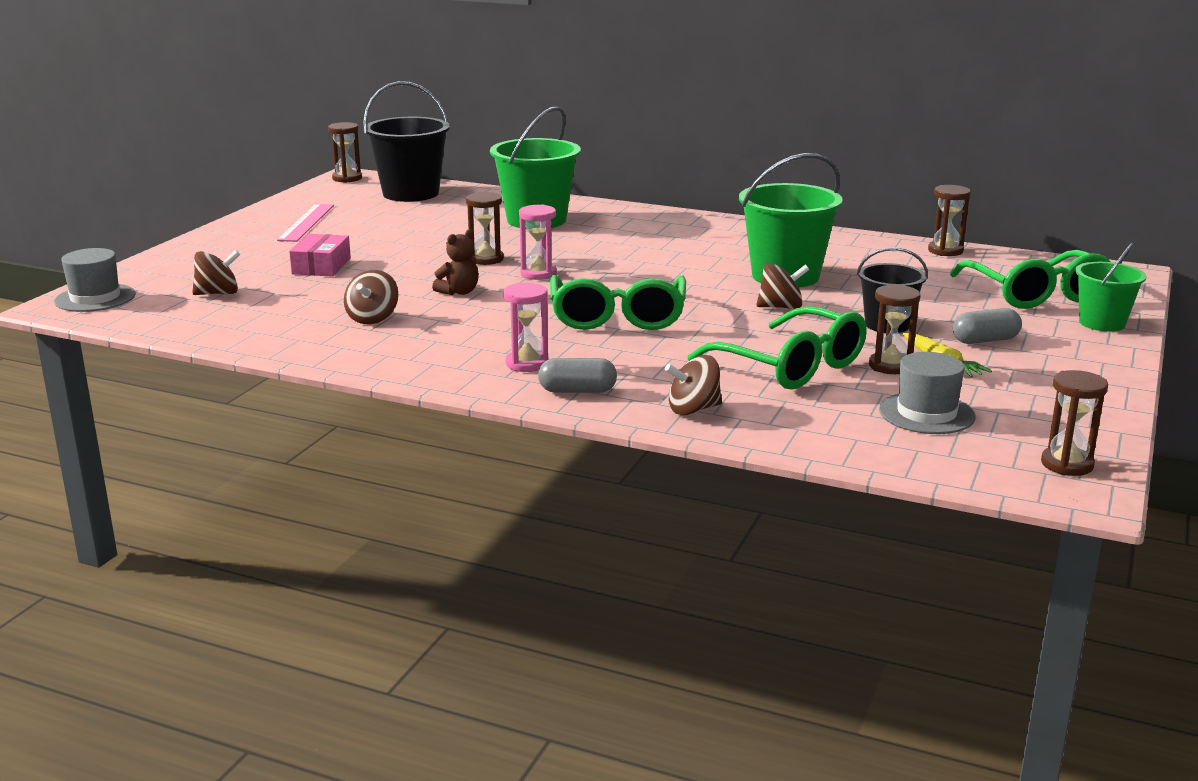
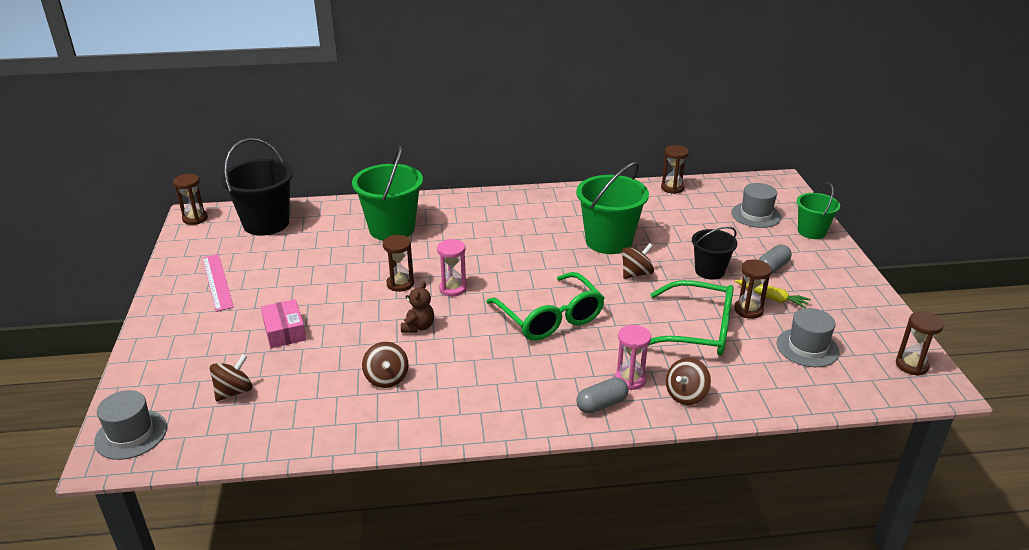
camera: 30 degrees left, 10 degrees up
pink hourglass [503,283,549,372] -> pink hourglass moved to [615,325,651,390]
green glasses [950,250,1111,309] -> grey hat [731,183,781,228]

